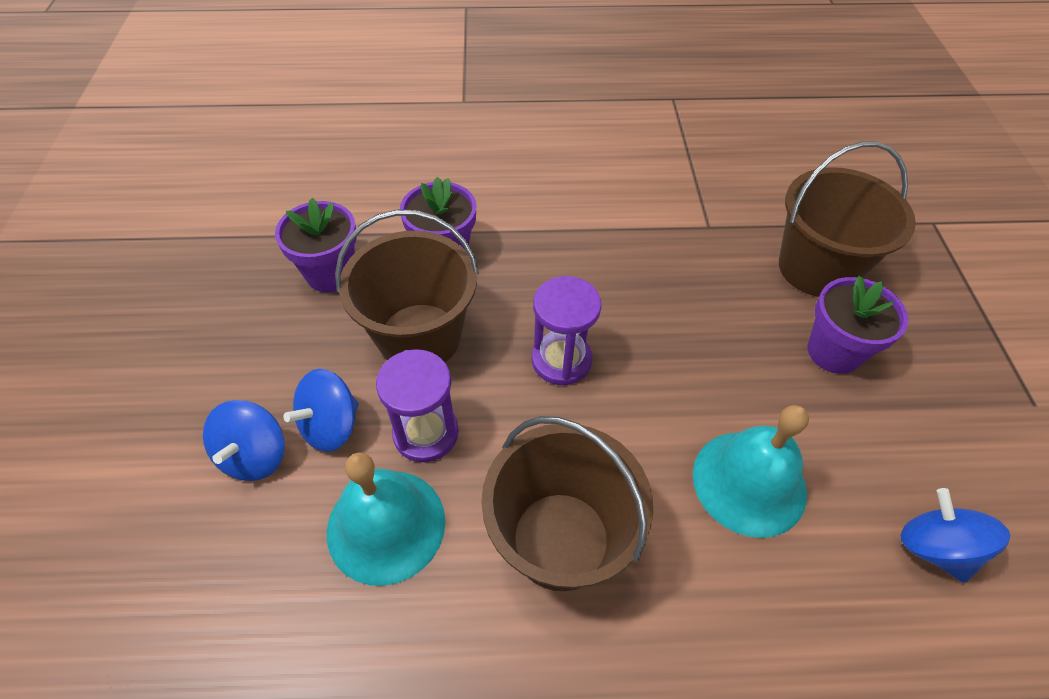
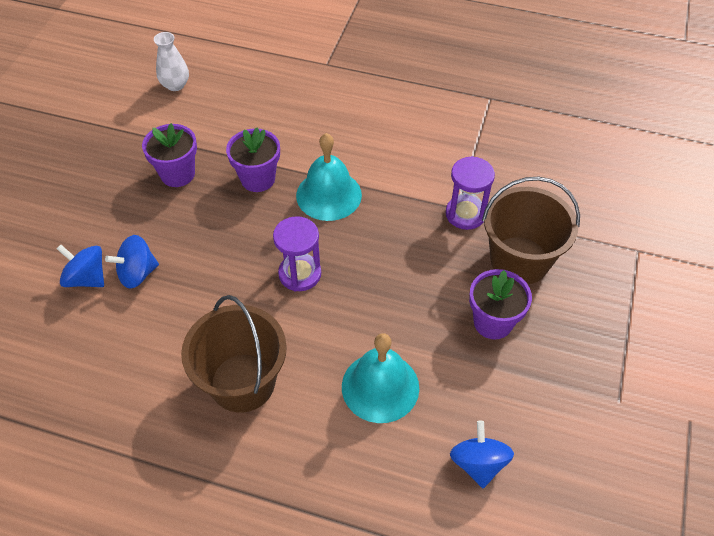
camera: 20 degrees right, 0 degrees up
blue spinning top [203,400,285,481] -> blue spinning top turned 90 degrees clockwise [57,245,104,287]
turquoise bell [327,452,445,586] -> turquoise bell moved to [296,133,362,221]
brown bucket [335,210,479,362] -> none
purple hourglass [376,349,459,462] -> purple hourglass moved to [446,156,495,230]
none -> white vase [154,32,189,91]

